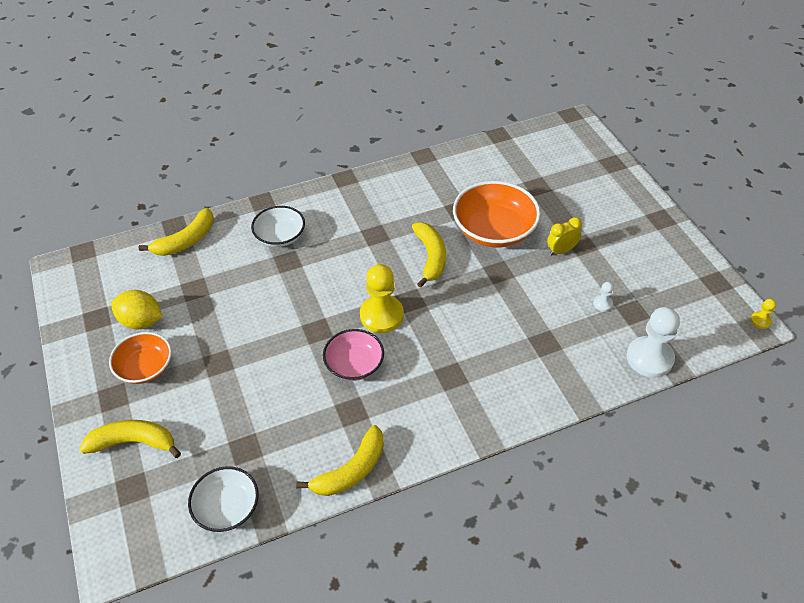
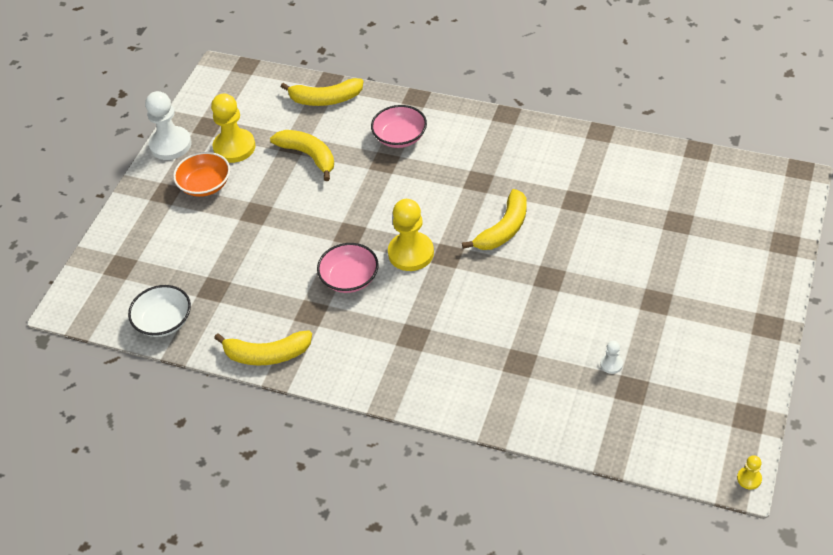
camera: 45 degrees right, 0 degrees up
yellow banana [80,420,181,458] -> yellow banana moved to [270,130,334,181]
yellow lemon [111,290,163,329] -> yellow pawn [211,94,256,163]
white bowl [251,206,305,247] -> pink bowl [371,105,427,148]
orange bowl [453,181,541,247] -> none
yellow clock [547,217,582,256] -> none
white pawn [627,307,680,377] -> white pawn moved to [145,91,192,160]

